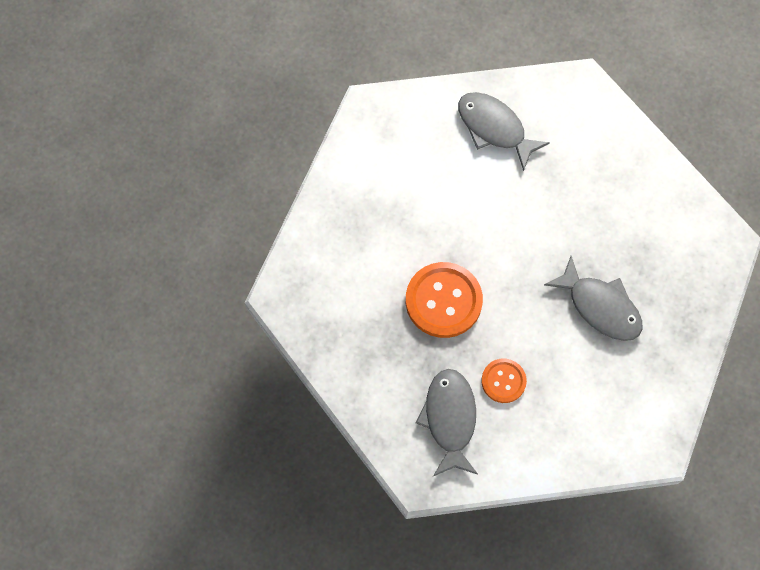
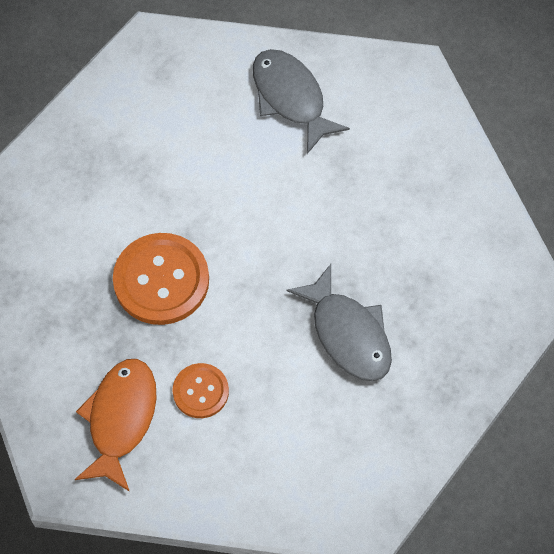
camera: 15 degrees right, 5 degrees down
grey fish [416,369,478,476] -> orange fish [75,359,157,492]

